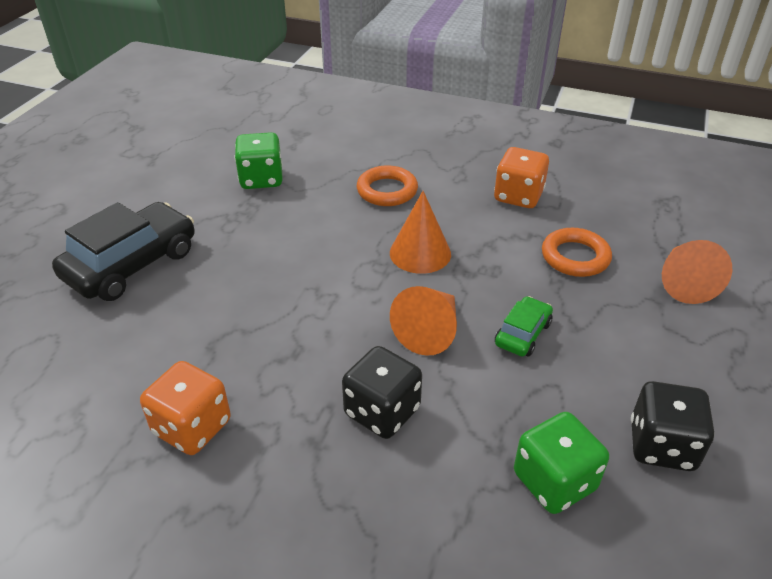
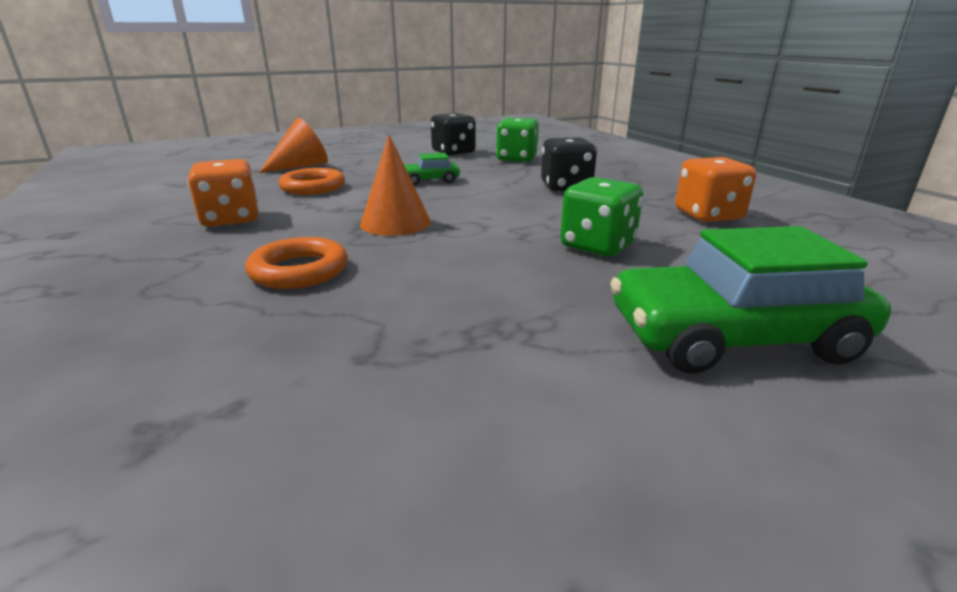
camera: 135 degrees left, 15 degrees down
black car [52,202,195,301] -> green car [610,226,891,374]
green dice [234,132,283,189] -> green dice moved to [560,177,643,257]
orange cone [390,286,457,356] -> none

